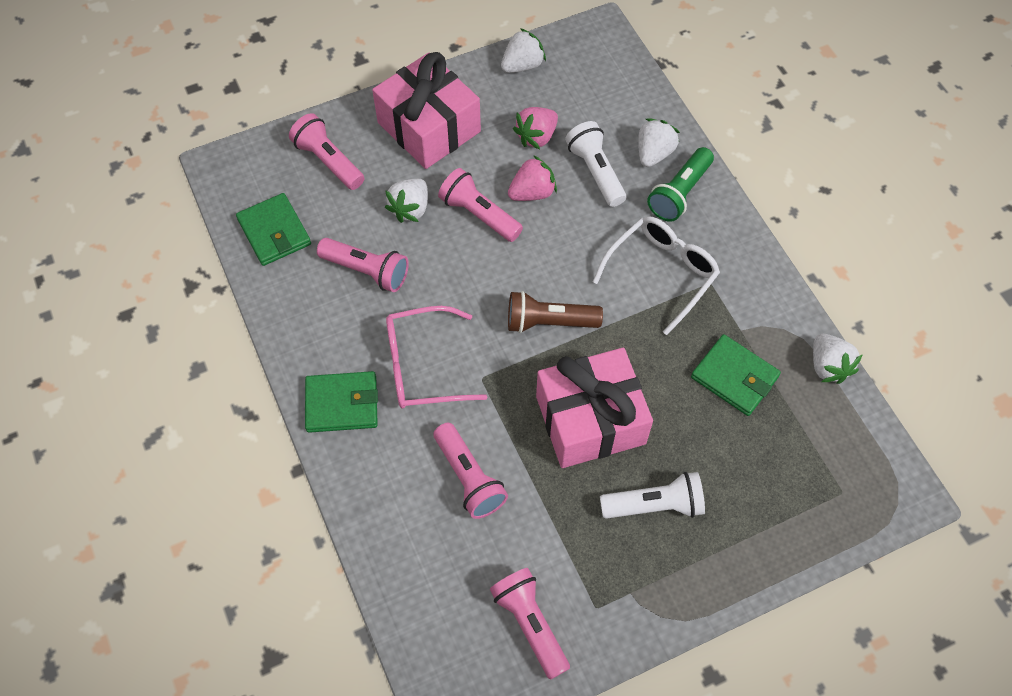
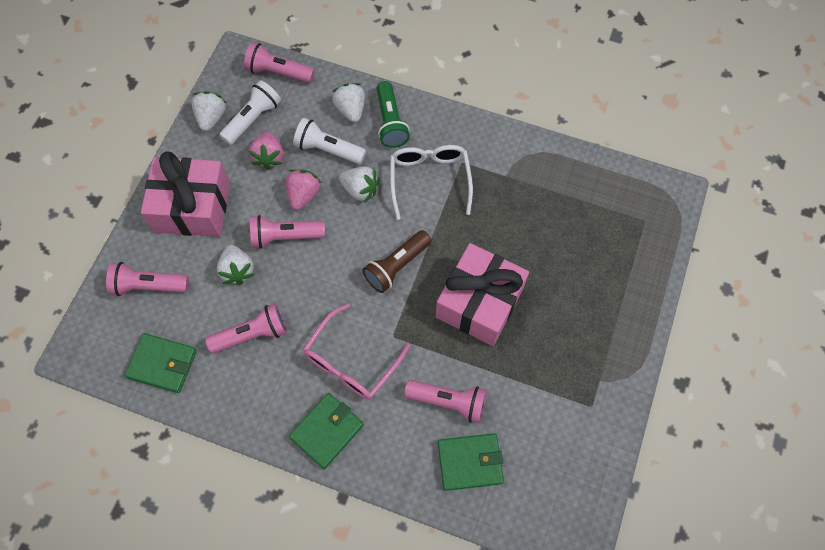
camera: 45 degrees left, 5 degrees up
pink flashlight [490,568,570,680] -> pink flashlight moved to [244,42,315,83]
white flashlight [600,472,705,519] -> white flashlight moved to [219,80,281,145]
green wallet [691,334,781,416] -> green wallet moved to [438,433,504,491]
white strawberry [813,334,863,384] -> white strawberry moved to [339,166,379,203]

